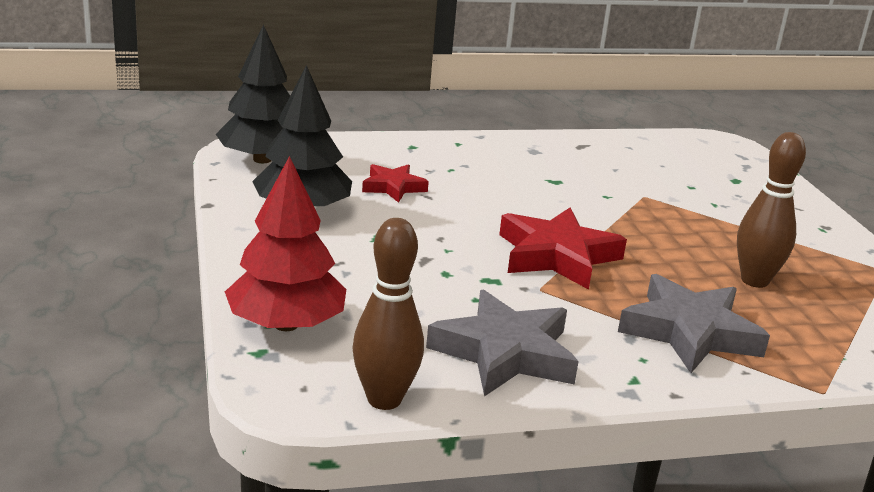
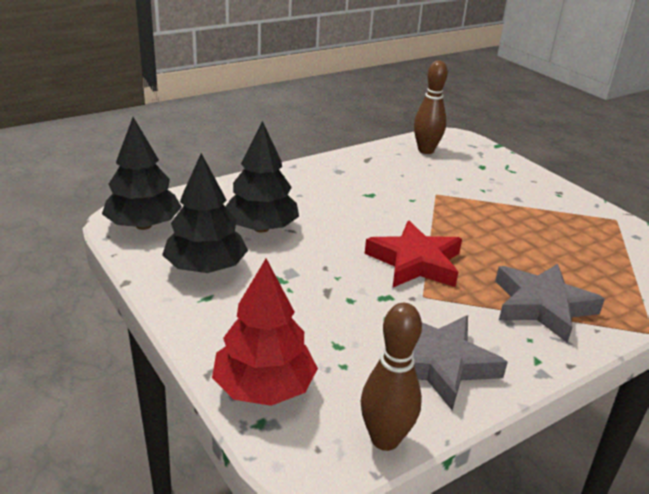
camera: 20 degrees left, 5 degrees up
red star [362,164,429,203] -> black tree [225,121,299,233]
brown bowling pin [737,132,806,288] -> brown bowling pin moved to [414,60,448,154]

